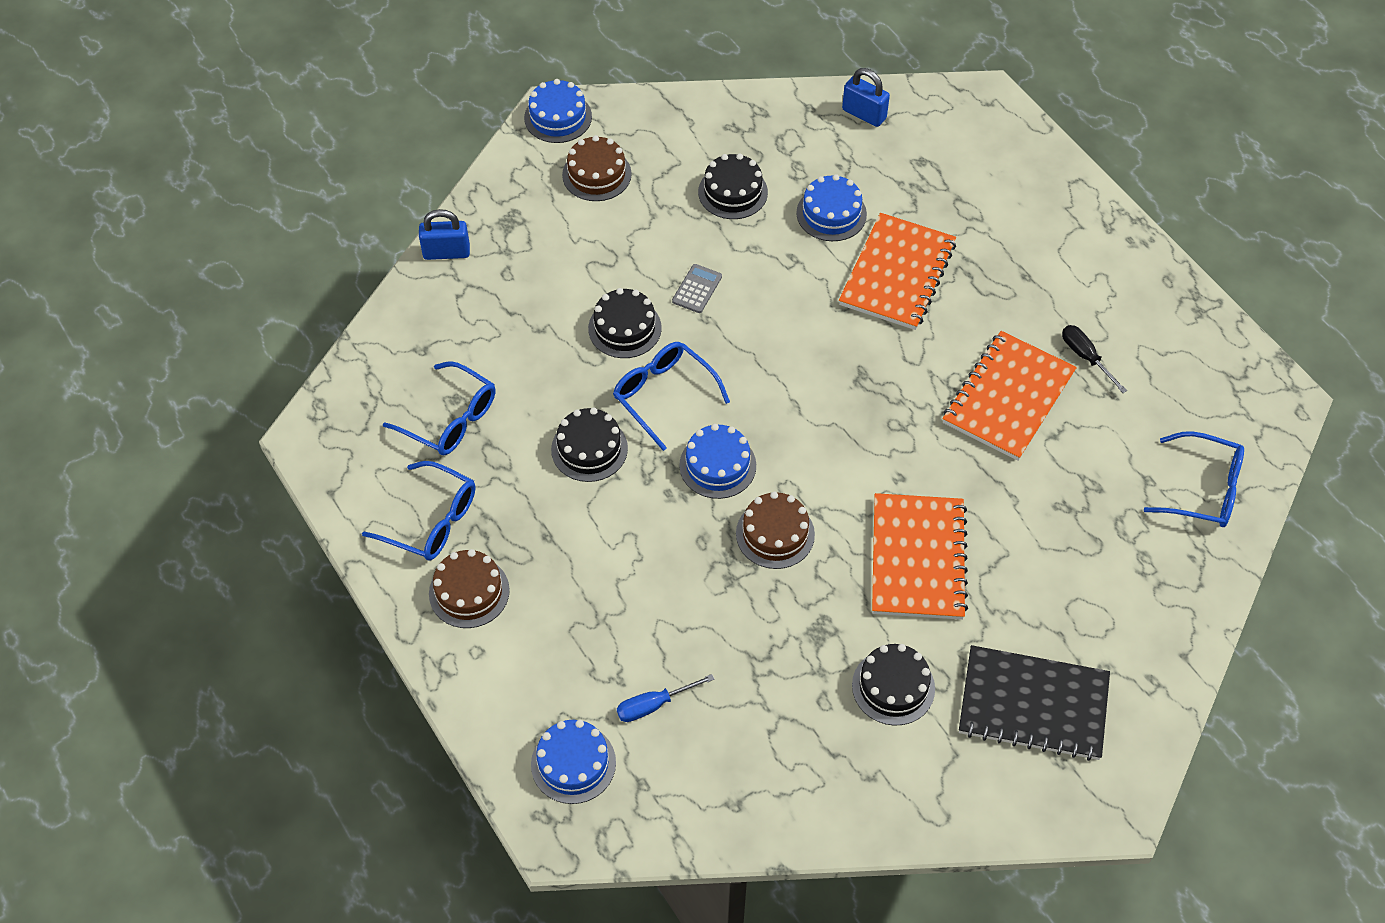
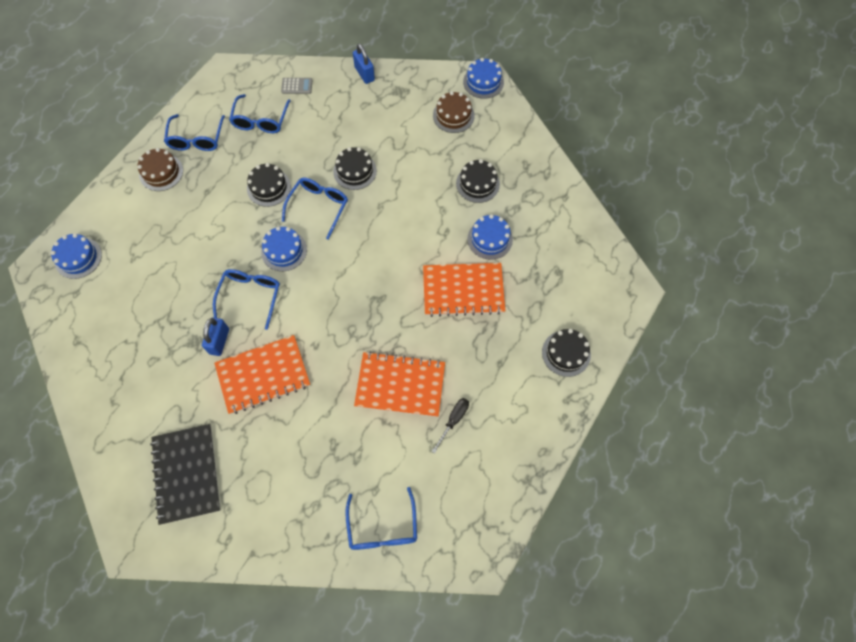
camera: 65 degrees right, 10 degrees up
blue screwdriver [617,674,714,722] -> none
grey calculator [672,264,722,313] -> grey calculator moved to [281,78,313,94]
brown cake [736,492,815,569] -> blue glasses [213,269,280,330]
blue padlock [842,68,890,127] -> blue padlock moved to [202,317,229,356]
black cake [852,644,935,726] -> black cake moved to [542,329,591,377]

